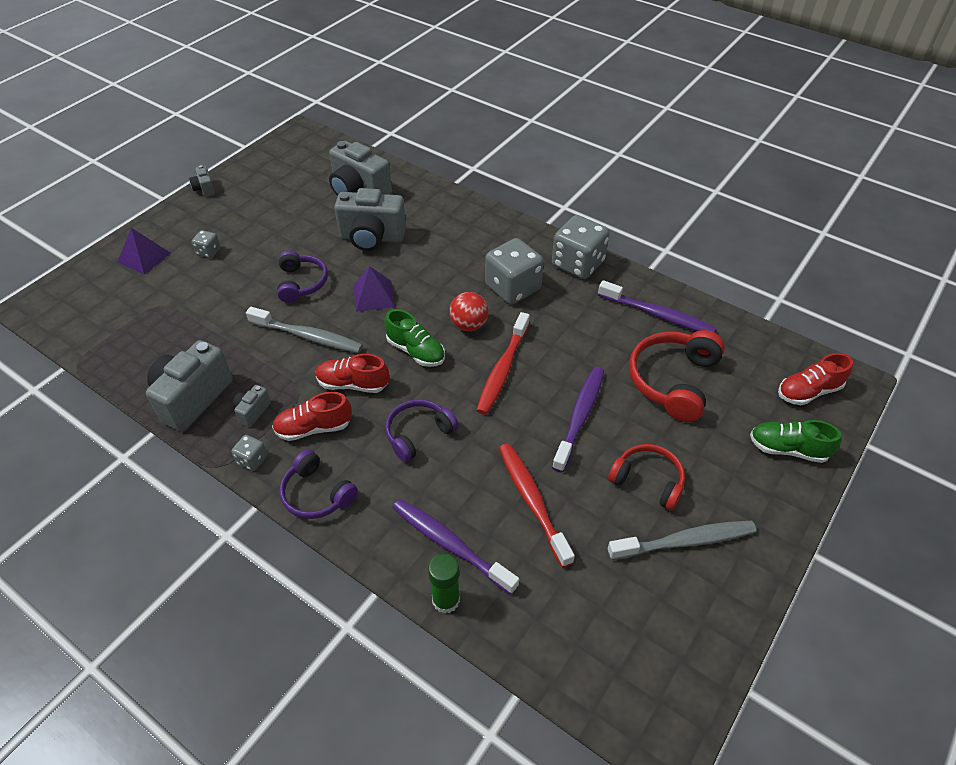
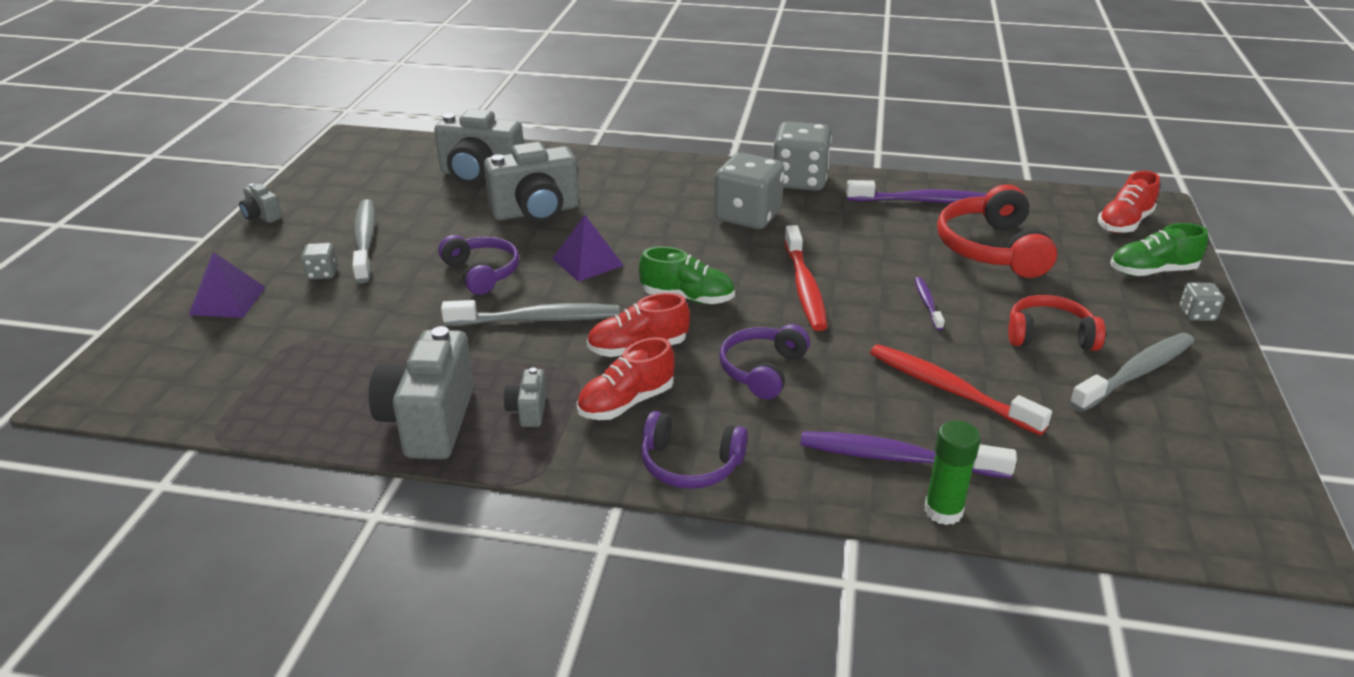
camera: 25 degrees left, 15 degrees down
grey dice [231,435,267,471] -> grey dice moved to [1179,282,1224,321]
red ball [449,292,489,331] -> none
purple toothbrush [552,367,604,473] -> purple toothbrush [915,277,945,330], size x0.52
none -> grey toothbrush [352,199,376,284]

